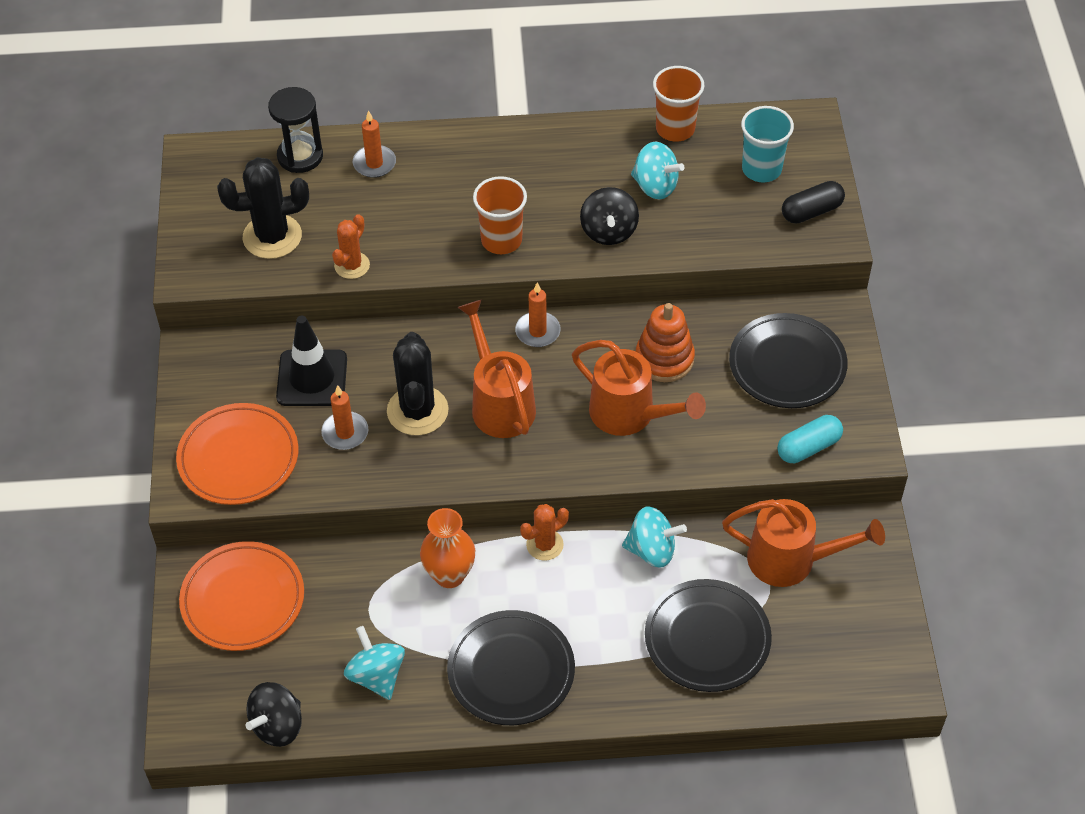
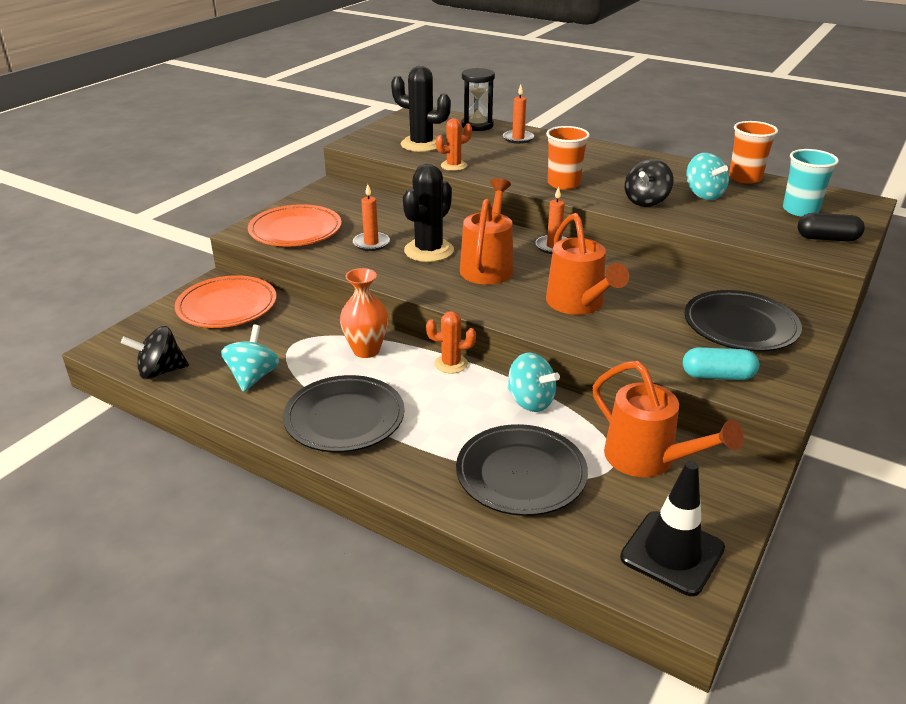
camera: 35 degrees right, 20 degrees down
black traffic cone [276,316,347,406] -> black traffic cone moved to [620,461,725,596]
orange stacking toy [636,303,695,382] -> none

